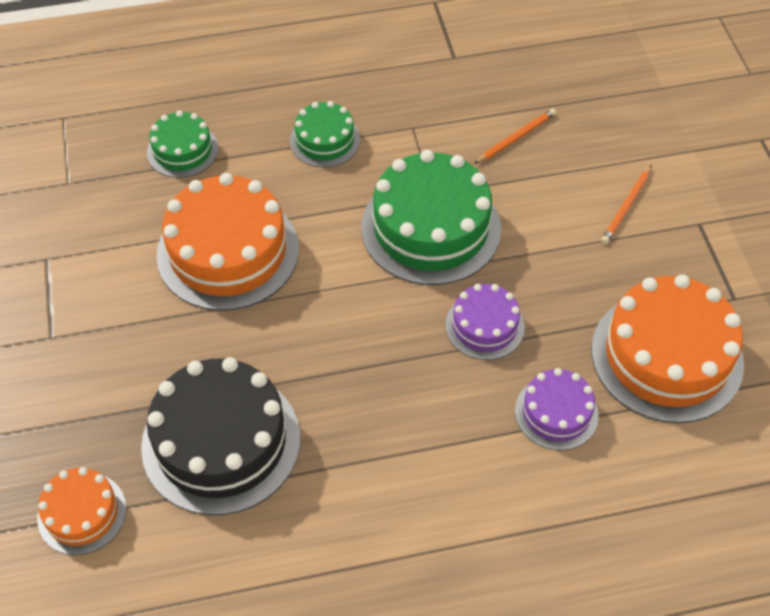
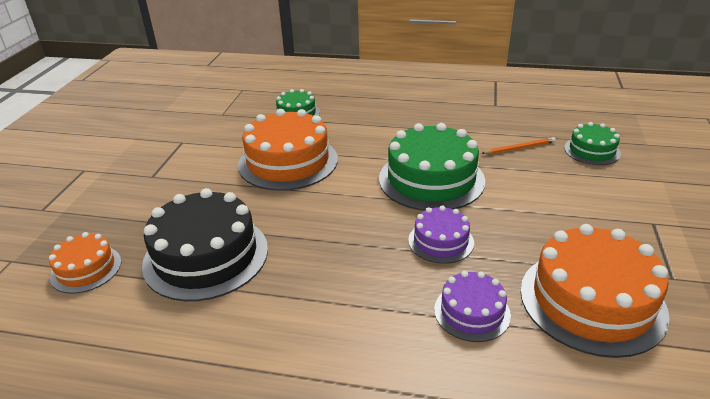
camera: 25 degrees right, 20 degrees down
green cake [290,101,360,167] -> green cake moved to [564,122,621,165]
orange pencil [601,165,652,244] -> none

